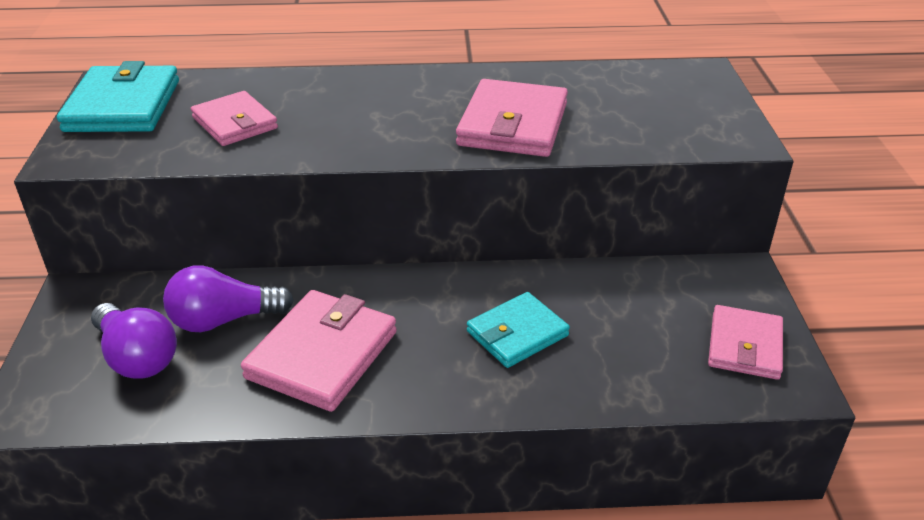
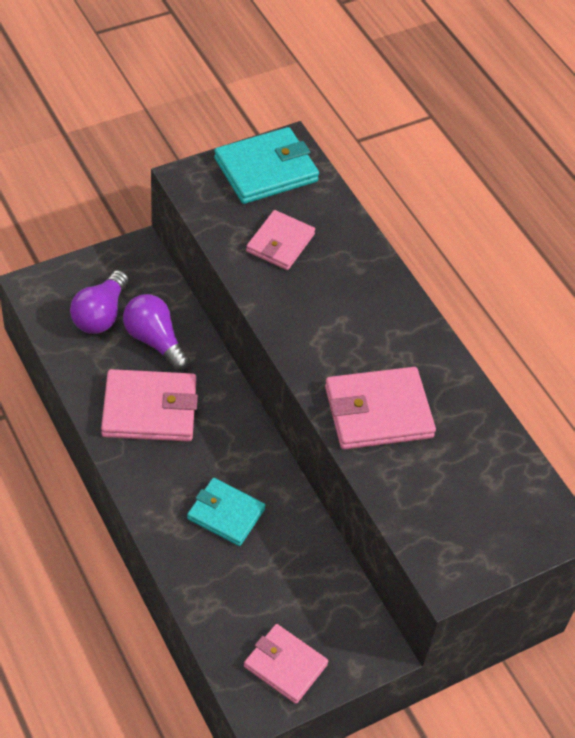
camera: 60 degrees right, 15 degrees up
pink wallet [708,305,783,380] -> pink wallet turned 45 degrees clockwise [244,624,328,704]

